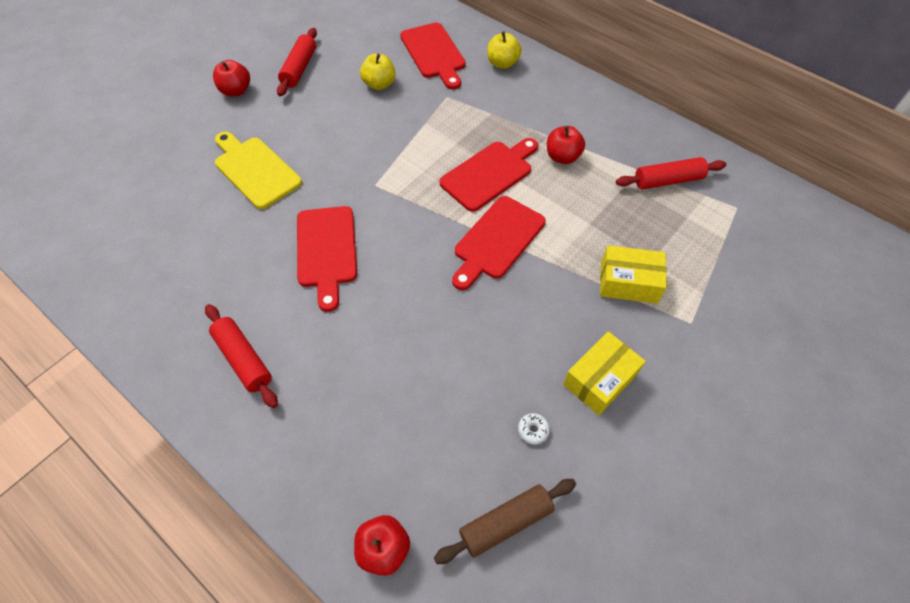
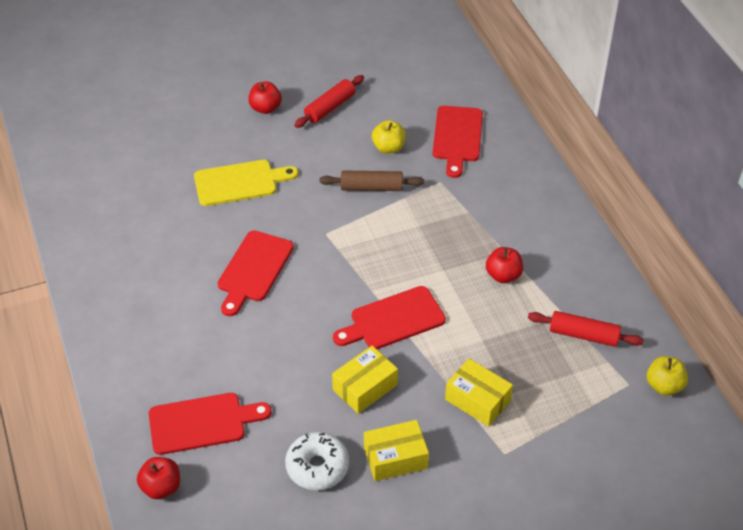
camera: 30 degrees right, 10 degrees down
red rolling pin [205,304,278,408] -> none
yellow cutting board [215,132,302,209] -> yellow cutting board turned 90 degrees clockwise [194,160,298,206]
brown rolling pin [434,479,576,564] -> brown rolling pin moved to [319,171,424,191]
red cutting board [439,138,538,212] -> red cutting board moved to [149,393,271,455]
yellow apple [487,31,521,69] -> yellow apple moved to [647,356,688,396]
white donut [518,413,550,445] -> white donut [285,432,349,490], size x2.35
none -> yellow box [332,346,398,414]

